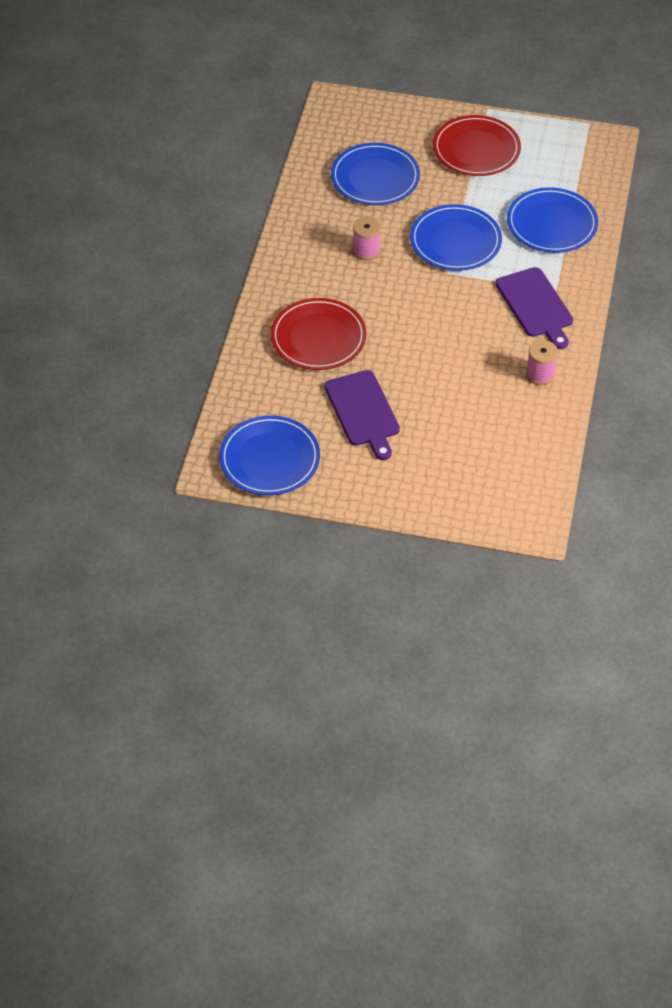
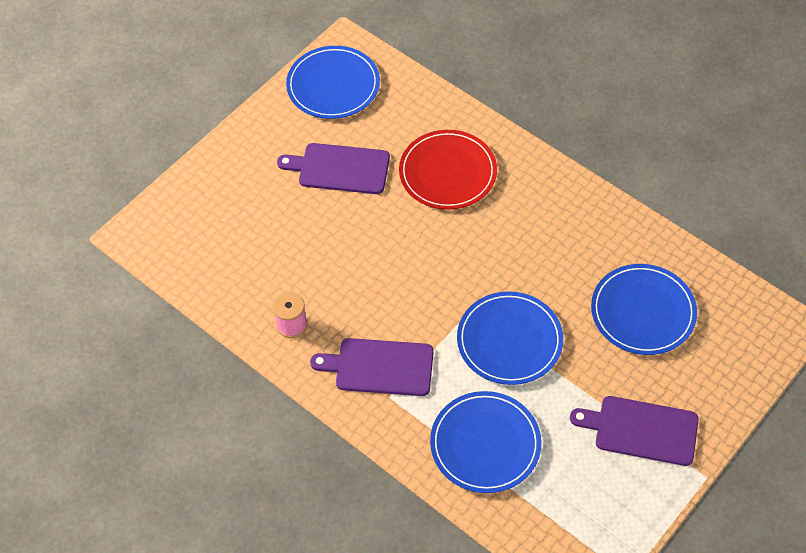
camera: 120 degrees right, 5 degrees up
pink spool [353,217,381,261] -> none
red plate [433,115,521,176] -> purple cutting board [570,396,699,466]

